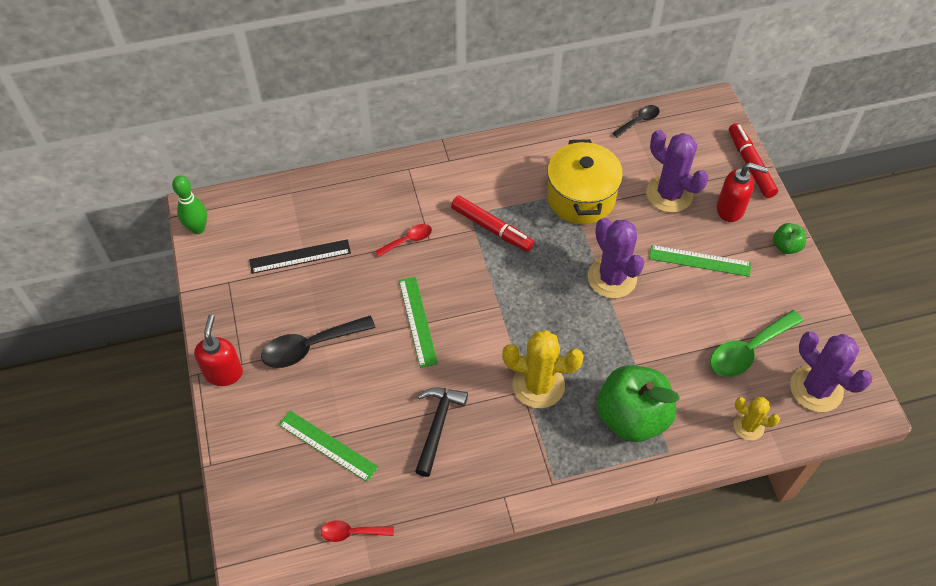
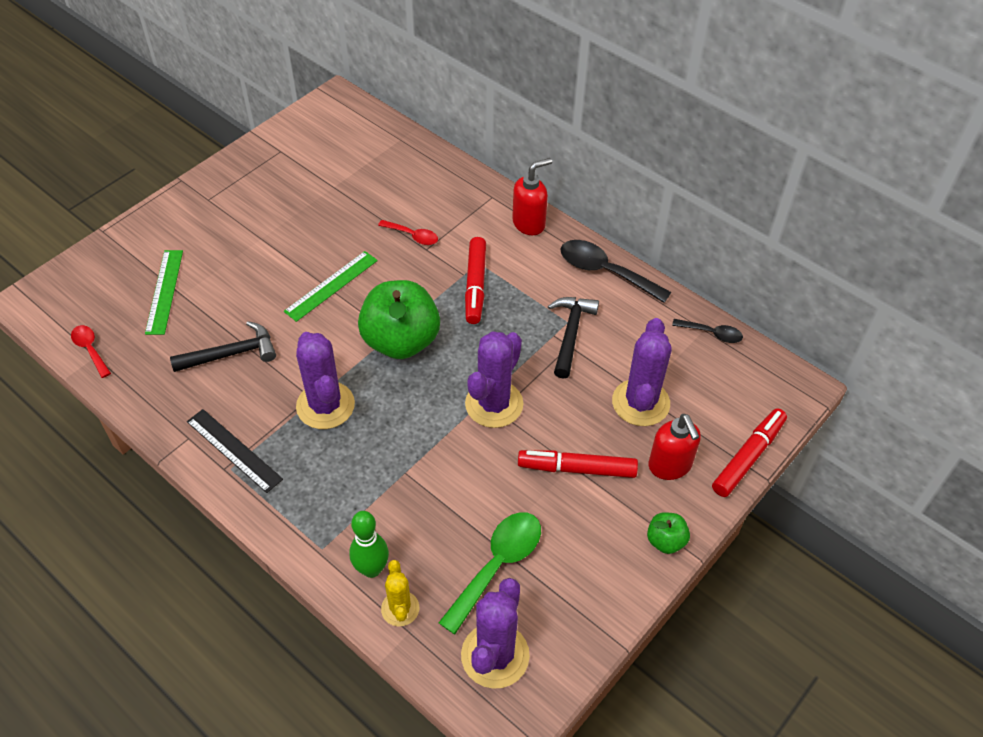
camera: 55 degrees right, 5 degrees down
green bowling pin [172,176,207,234] -> green bowling pin moved to [349,511,389,578]
red soap dispenser [194,315,243,386] -> red soap dispenser moved to [512,158,552,235]
black ruler [249,239,351,274] -> black ruler moved to [187,409,283,493]
black spoon [261,316,376,368] -> black spoon moved to [561,240,671,303]
yellow cactus [502,330,584,408] -> purple cactus [296,332,355,429]
yellow pot [547,139,623,224] -> black hammer [548,297,599,379]
green apple [597,365,680,442] -> green apple moved to [358,280,440,359]
green ruler [649,245,751,277] -> red marker [518,450,638,478]
green spoon [710,310,803,377] -> green spoon turned 105 degrees clockwise [439,512,541,634]

